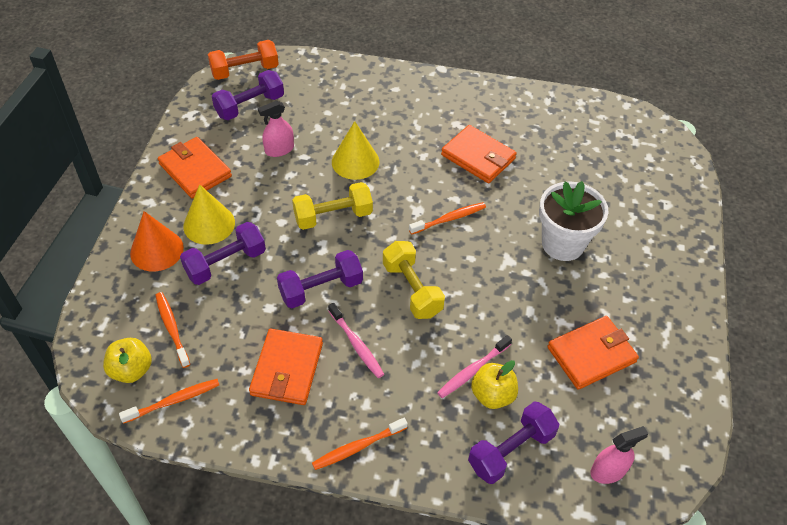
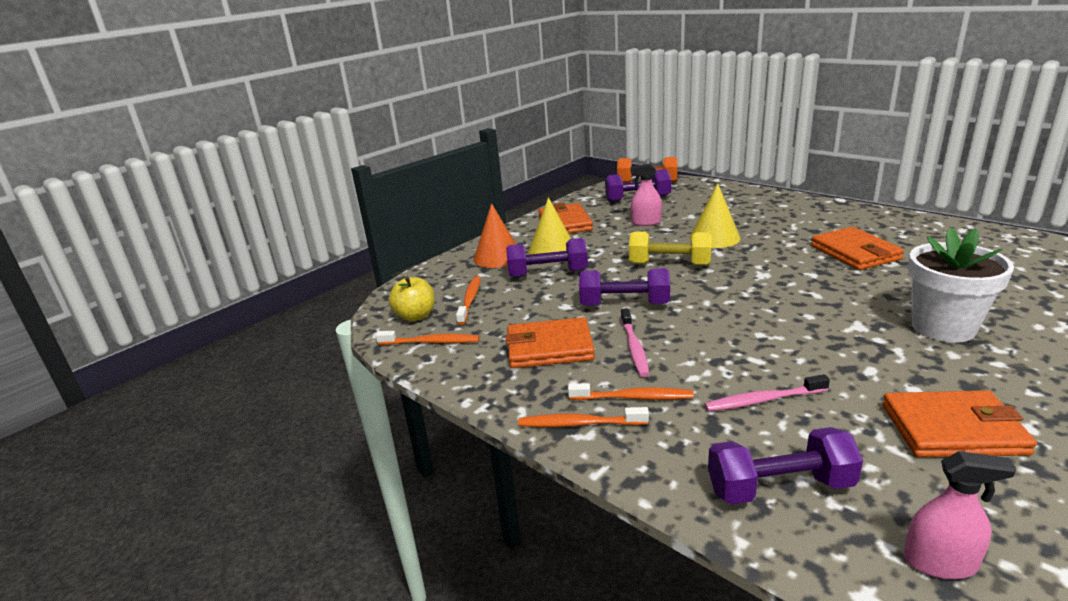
camera: 35 degrees right, 25 degrees down
orange wallet [249,329,323,405] -> orange wallet turned 45 degrees clockwise [505,317,595,368]
yellow dumbbell [383,241,445,319] -> none
orange toothbrush [409,202,486,235] -> orange toothbrush moved to [568,383,694,400]
yellow apple [471,360,518,409] -> none

